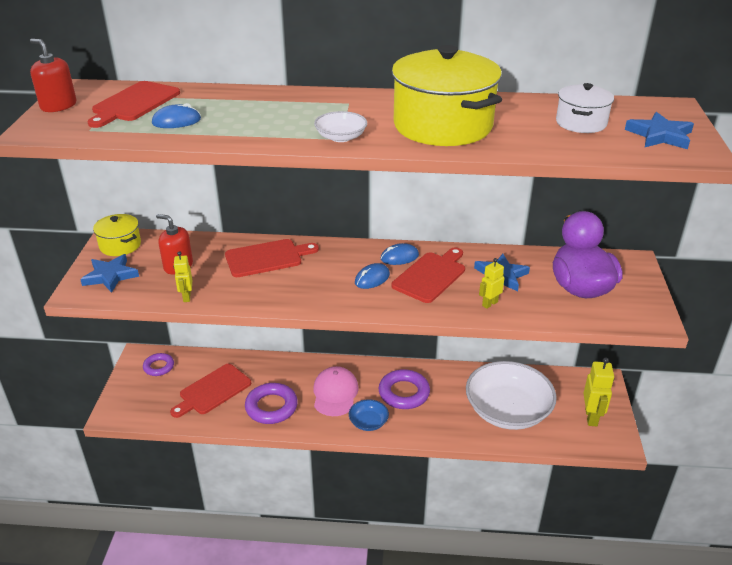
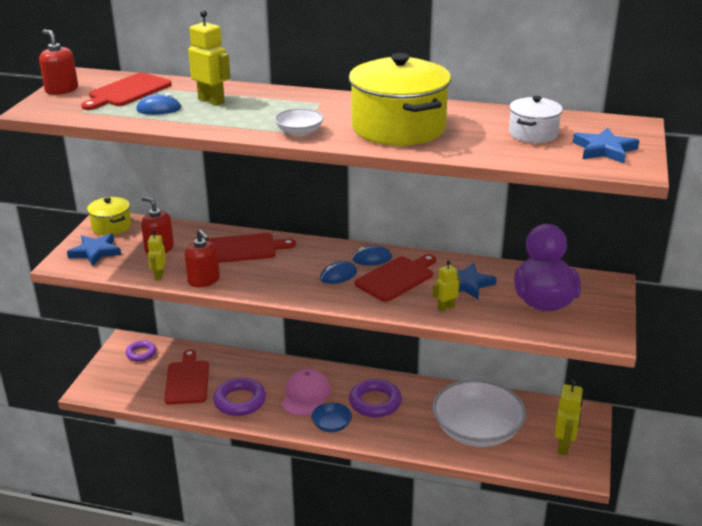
camera: 10 degrees right, 5 degrees down
red cutting board [170,364,251,418] -> red cutting board turned 120 degrees clockwise [164,349,209,405]
none -> red soap dispenser [185,229,220,287]
none -> yellow robot [188,10,231,106]

